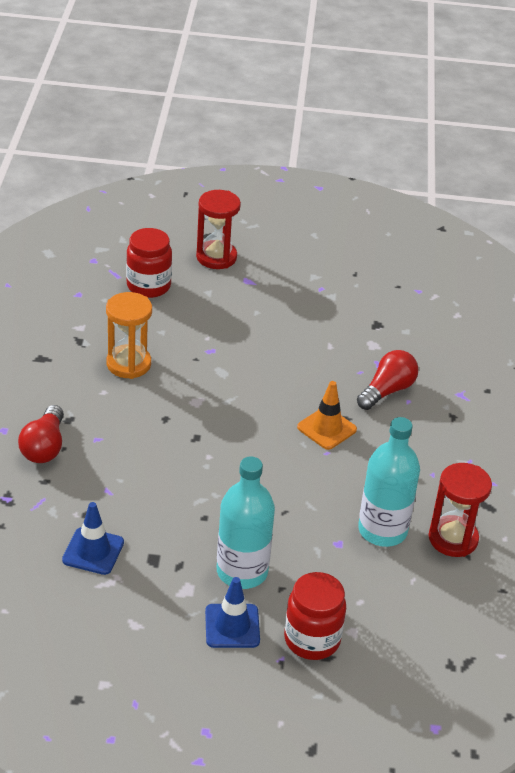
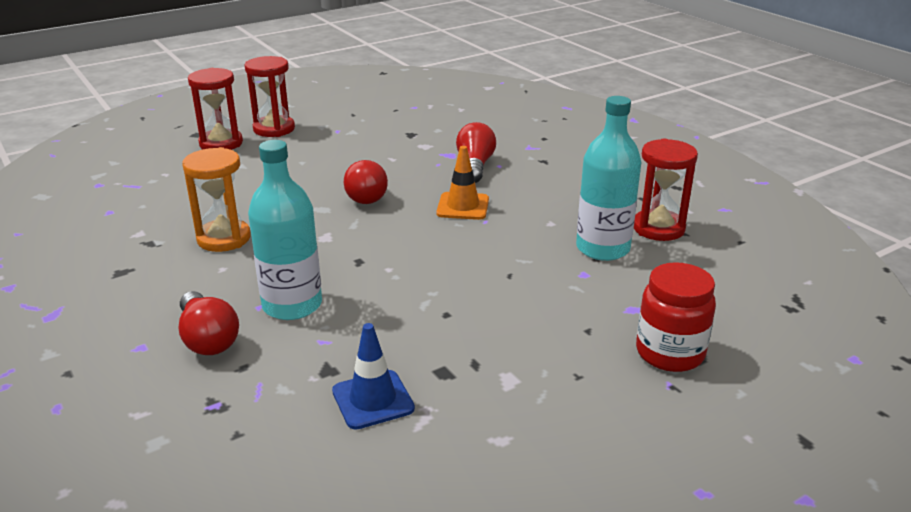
camera: 35 degrees left, 10 degrees down
red jar [126,228,172,298] -> none
blue traffic cone [205,577,260,648] -> none
turquoise bottle [217,456,275,589] -> turquoise bottle moved to [248,140,322,320]
none -> red hourglass [245,56,295,137]
none -> red light bulb [344,160,388,204]

